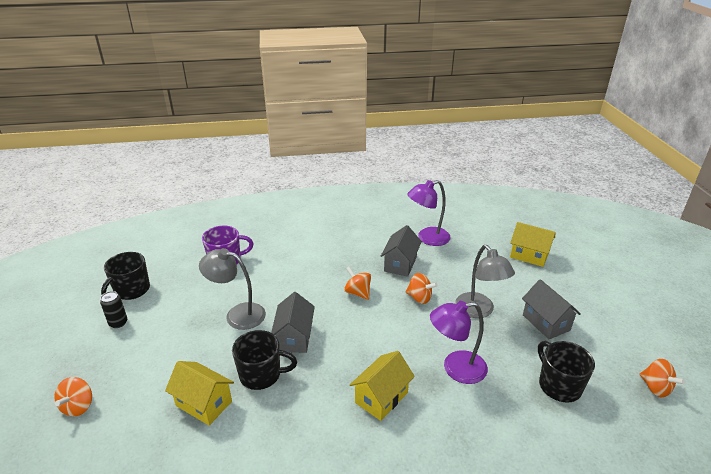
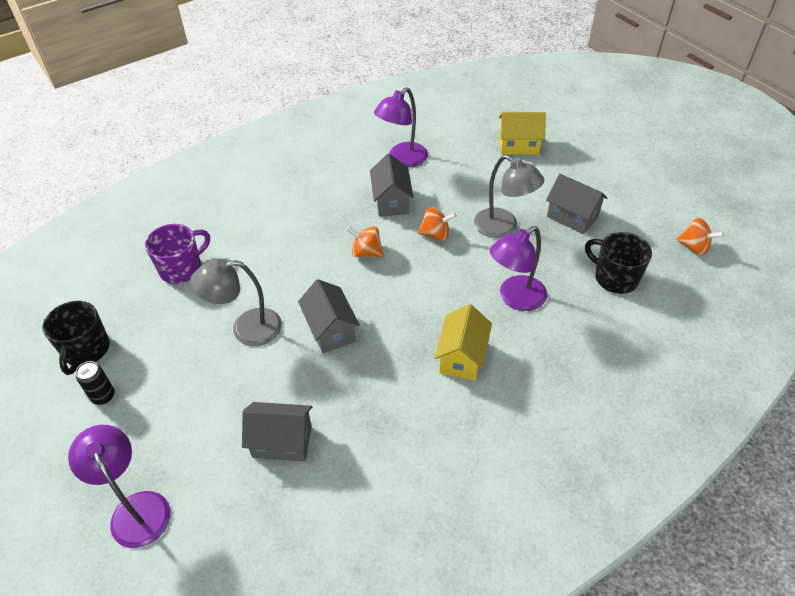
camera: 25 degrees left, 15 degrees up
orange spinning top [54,377,92,416] -> purple lamp [68,425,170,548]
yellow house [165,361,234,425] -> grey house [242,402,312,462]
black mug [232,330,297,390] -> none

